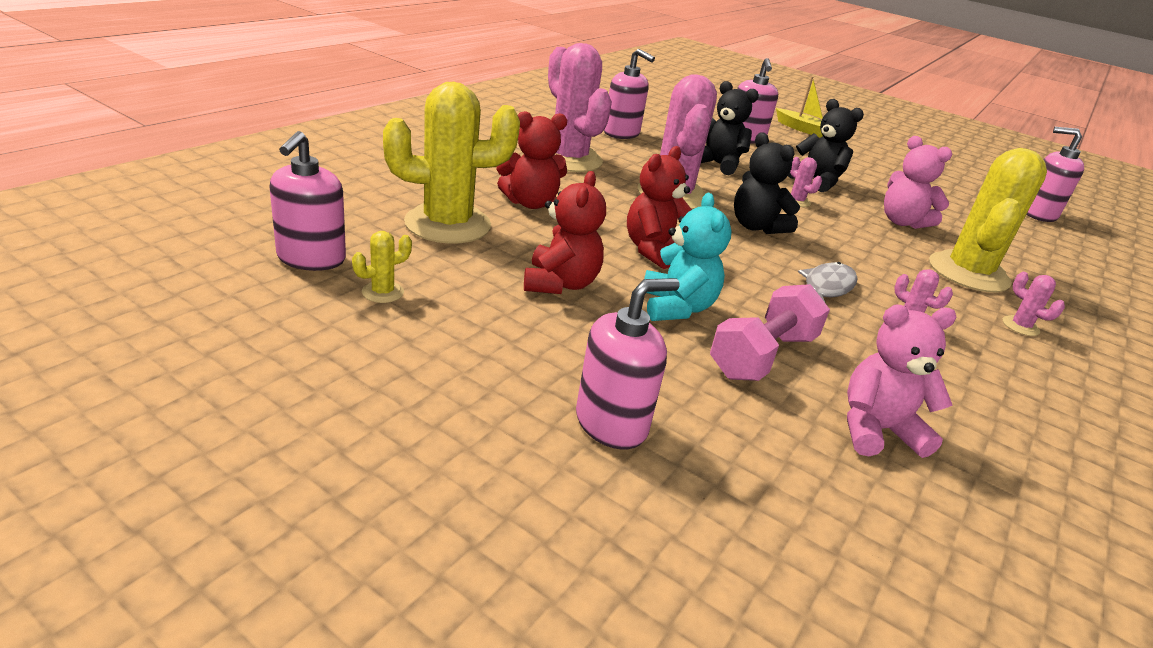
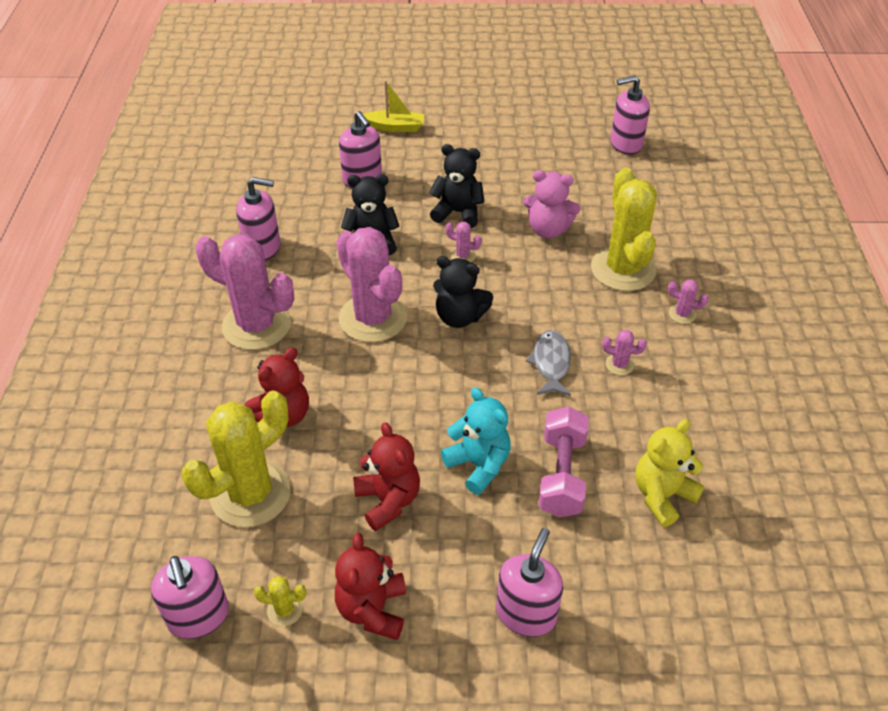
camera: 30 degrees left, 15 degrees up
yellow cactus [352,231,412,303] -> yellow cactus turned 75 degrees clockwise [254,576,306,626]
red teddy bear [627,146,692,269] -> red teddy bear moved to [335,533,406,640]
pink teddy bear [847,305,956,458] -> yellow teddy bear [635,419,705,527]

